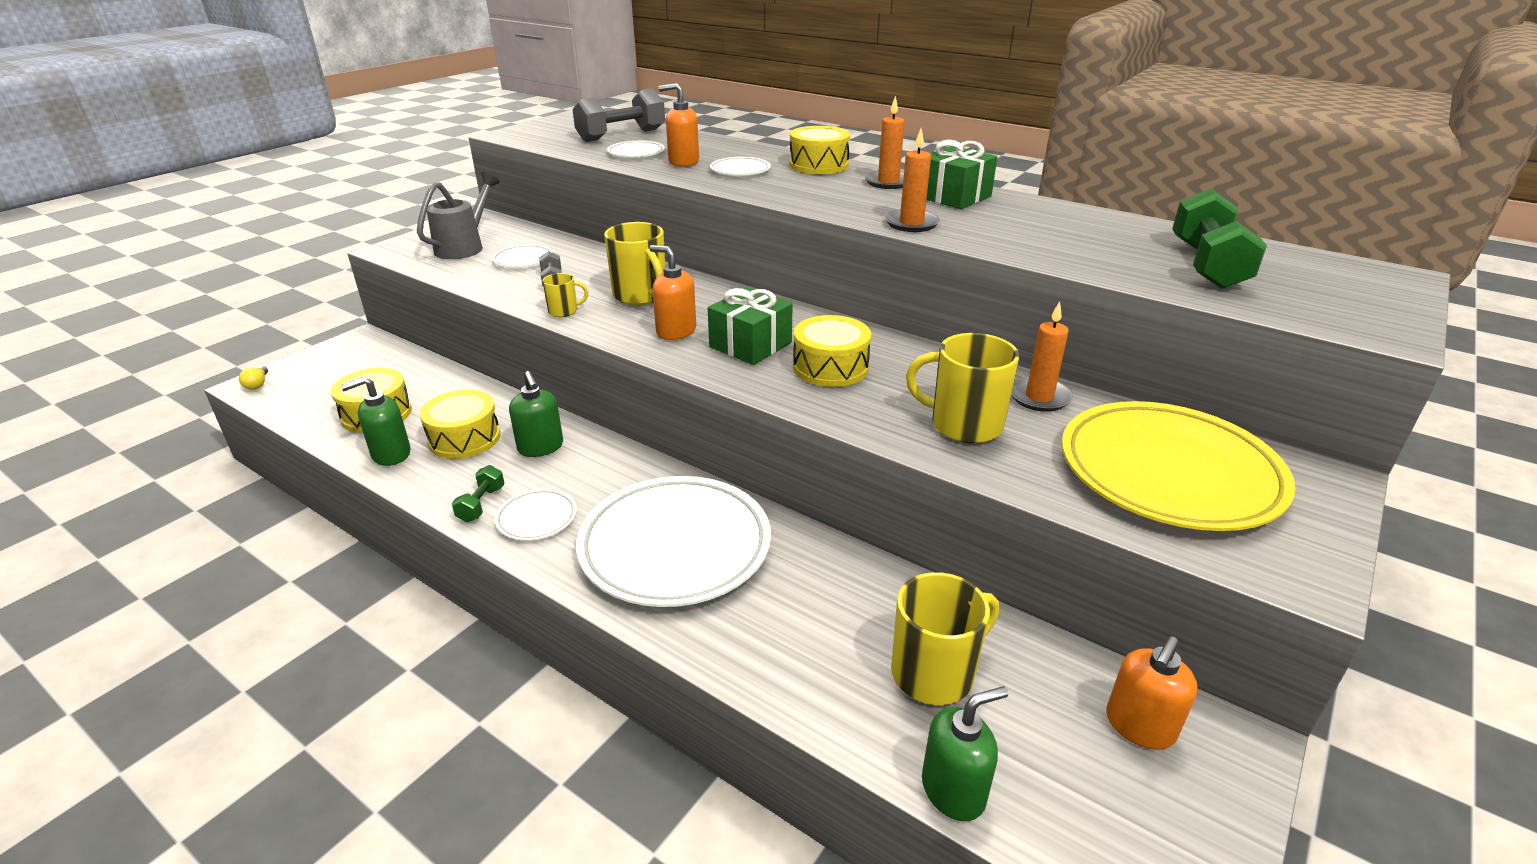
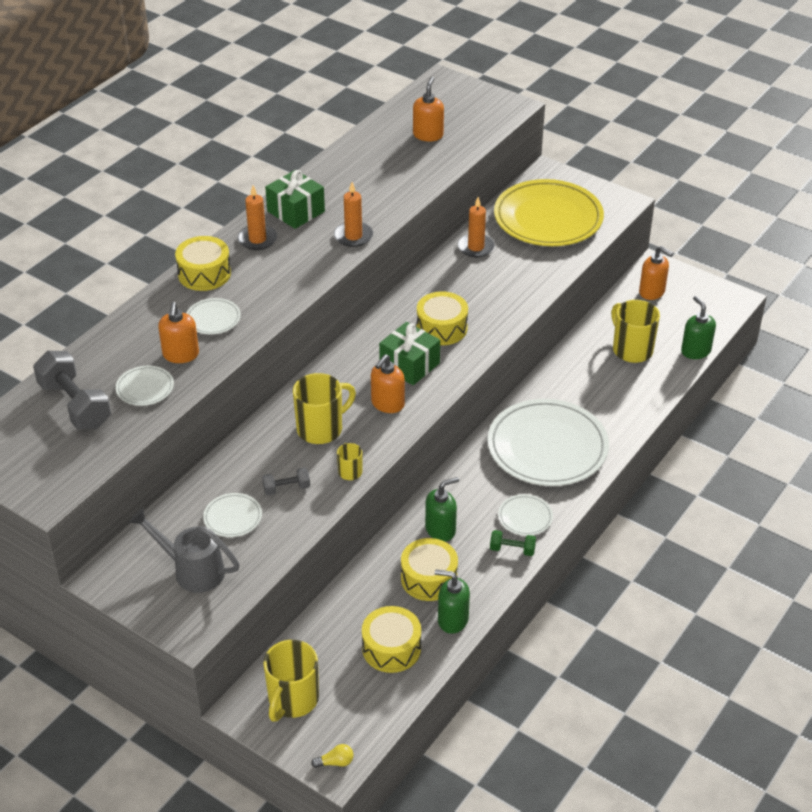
camera: 90 degrees left, 10 degrees up
green soap dispenser [341,377,411,466] -> green soap dispenser turned 135 degrees clockwise [435,569,470,634]
yellow mug [906,333,1019,443] -> yellow mug moved to [263,640,319,722]
green dumbbell [1172,188,1267,289] -> orange soap dispenser [413,77,444,141]

